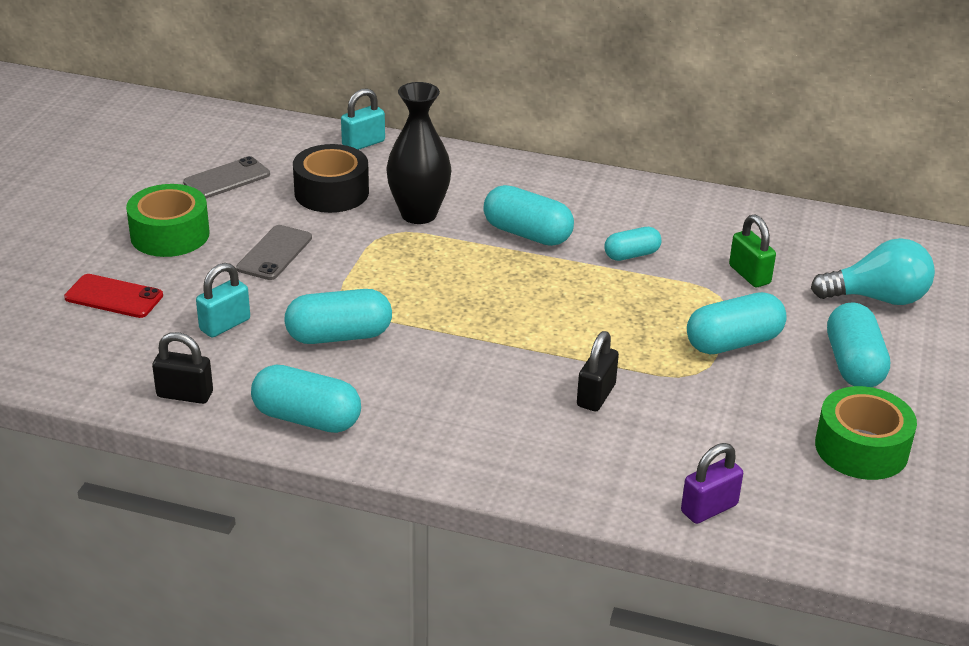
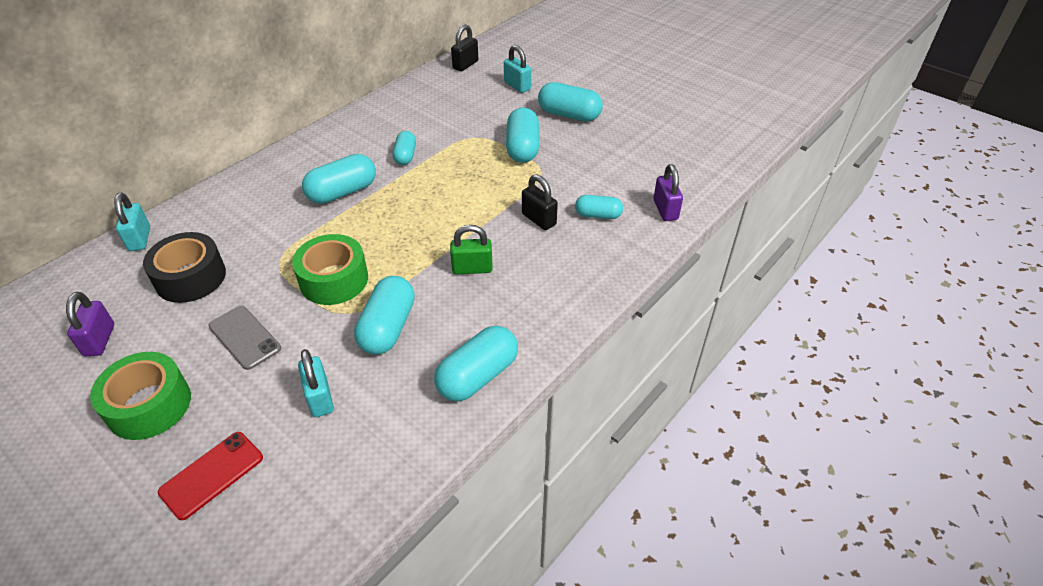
camera: 65 degrees left, 10 degrees up
black padlock [152,332,213,404] -> black padlock moved to [451,24,478,71]
grey phone [183,156,270,198] -> purple padlock [66,292,114,356]
black vase [386,82,451,224] -> none
green padlock [729,215,776,287] -> green padlock moved to [450,224,493,274]
turquoise light bulb [811,238,935,305] -> turquoise padlock [504,45,531,93]
green tape [815,386,917,480] -> green tape moved to [292,234,368,305]
none -> turquoise capsule [575,195,623,219]

